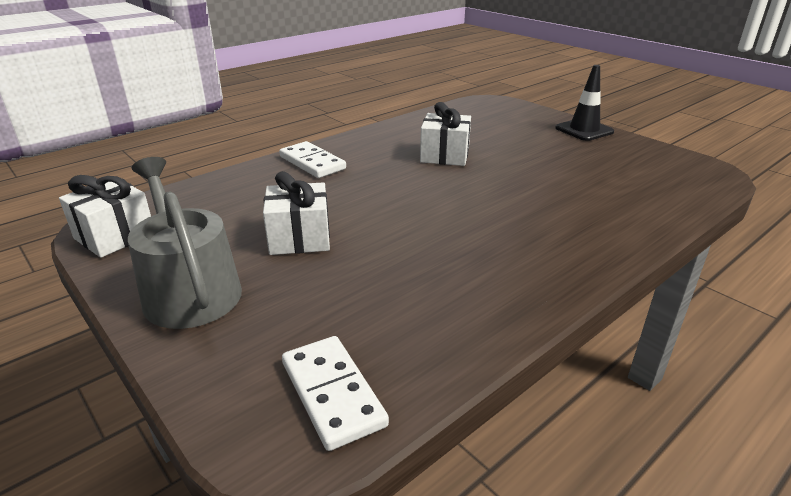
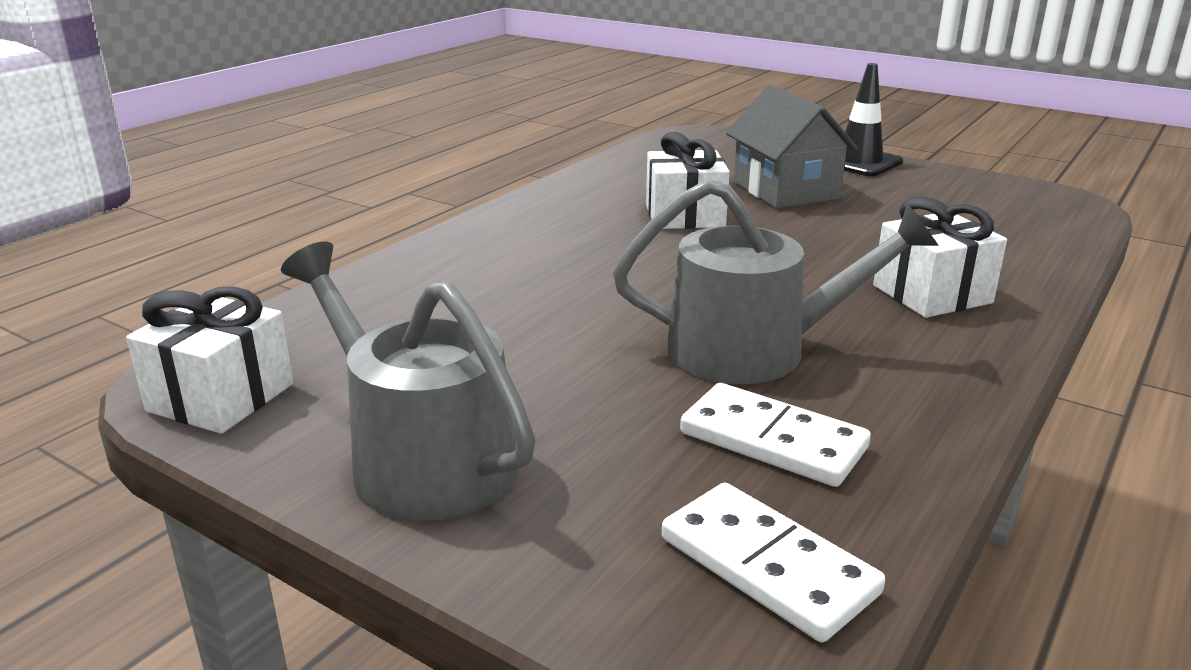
camera: 15 degrees left, 5 degrees down
white gift [263,171,330,255] -> white gift moved to [873,197,1007,318]
white domino [279,141,346,178] -> white domino moved to [680,383,871,487]
none -> grey watering can [613,179,939,384]
none -> grey house [726,85,858,209]

